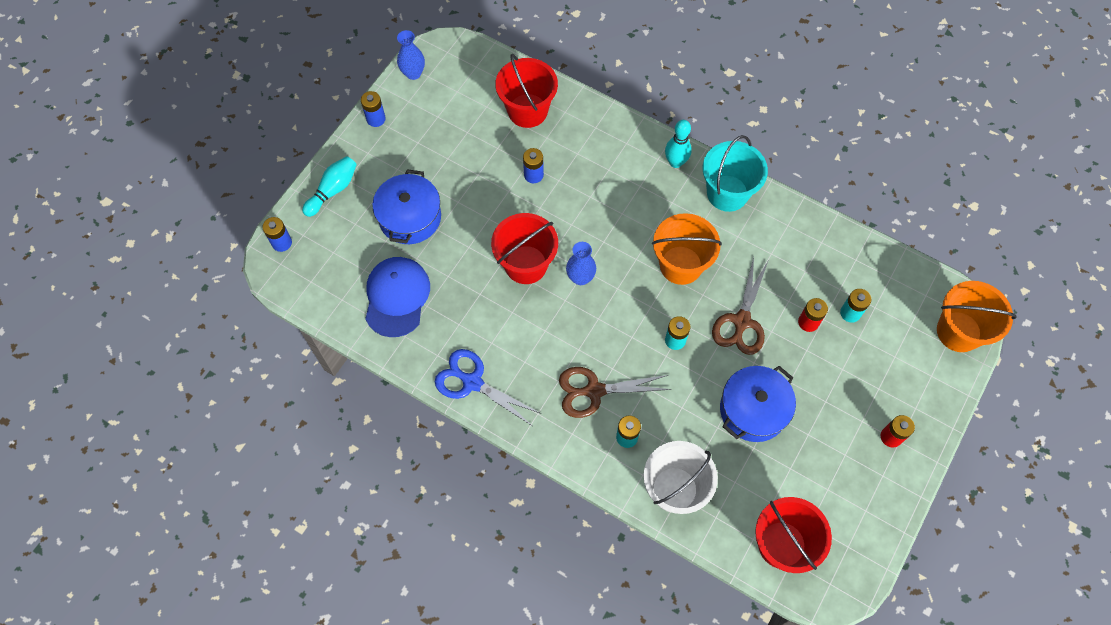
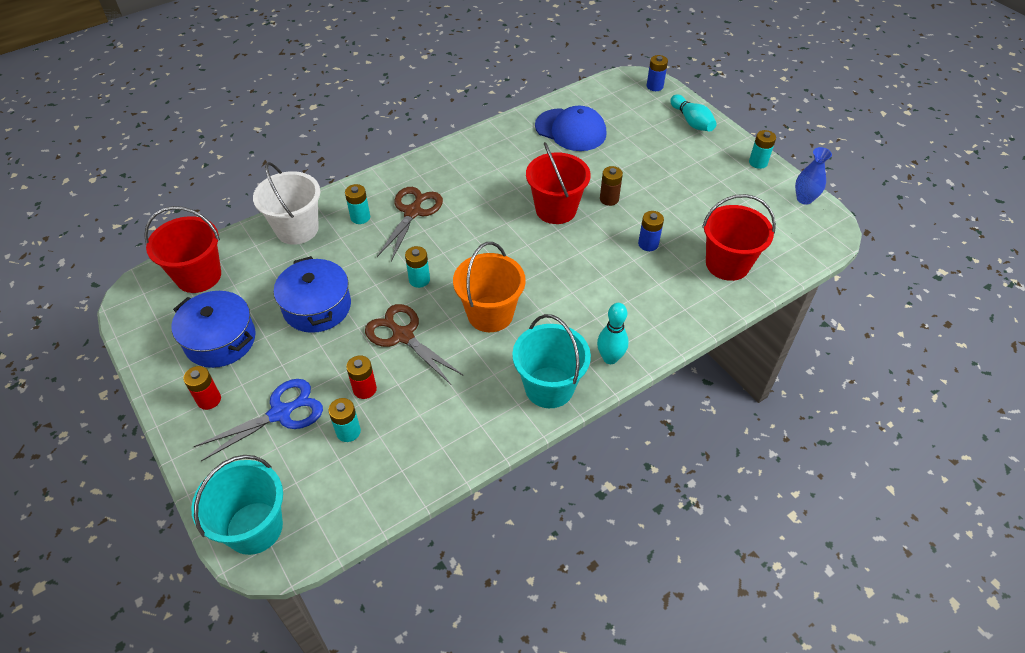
camera: 115 degrees right, 15 degrees down
blue battery [361,91,386,127] -> turquoise battery [749,130,776,169]
blue pot [372,169,441,244] -> blue pot moved to [171,291,256,368]
blue scissors [435,349,541,426] -> blue scissors moved to [194,379,323,461]
blue vase [566,242,596,285] -> none
orange bucket [937,281,1017,352] -> turquoise bucket [191,455,283,555]
none -> brown battery [600,166,623,206]

